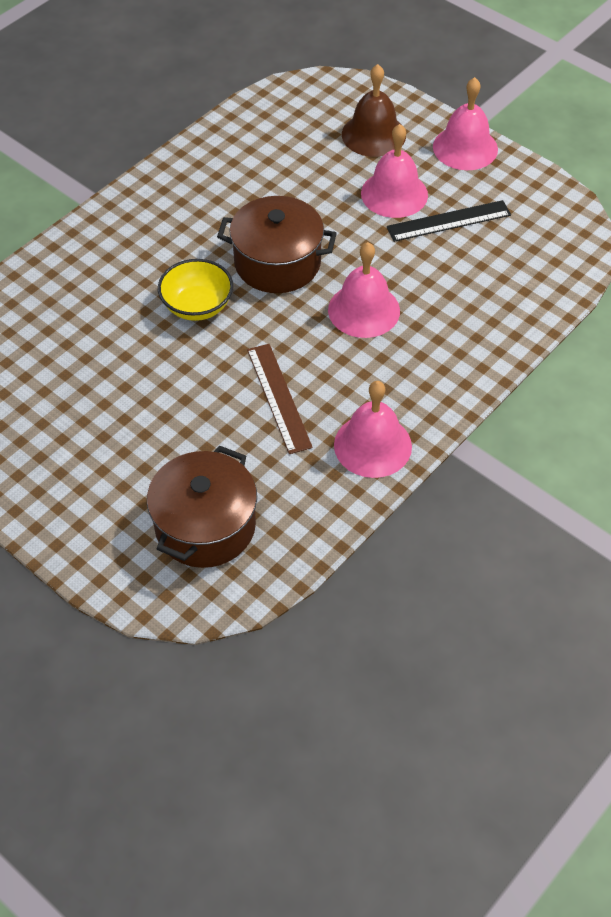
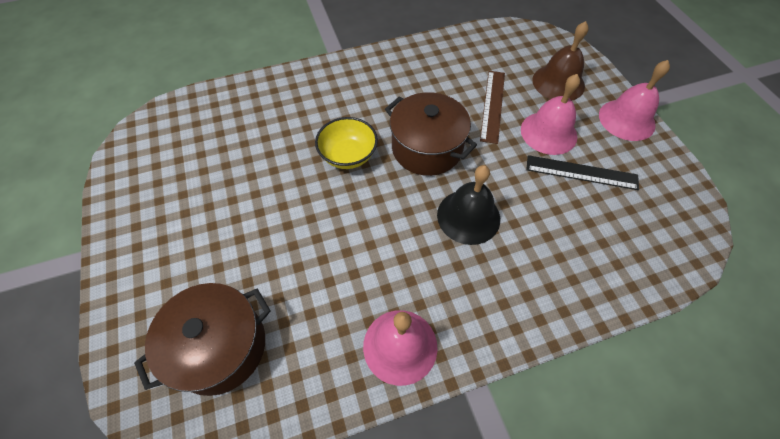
camera: 30 degrees right, 5 degrees up
brown ruler [247,344,313,454] -> brown ruler moved to [480,71,505,144]
pink bell [328,242,400,338] -> black bell [437,165,500,245]

